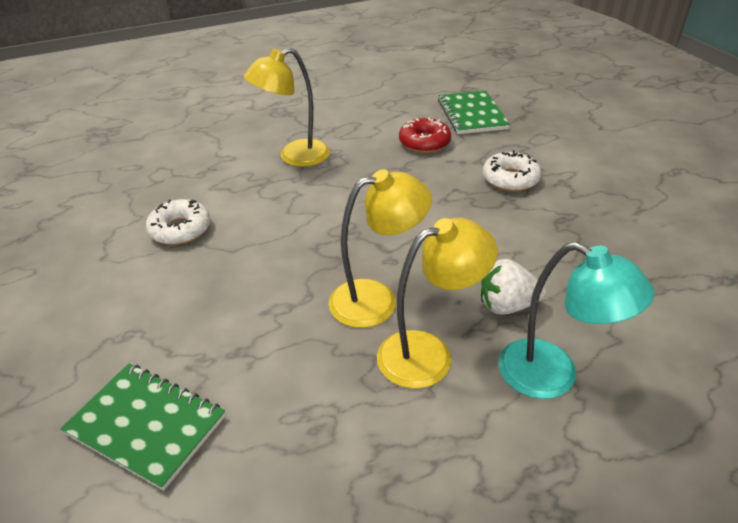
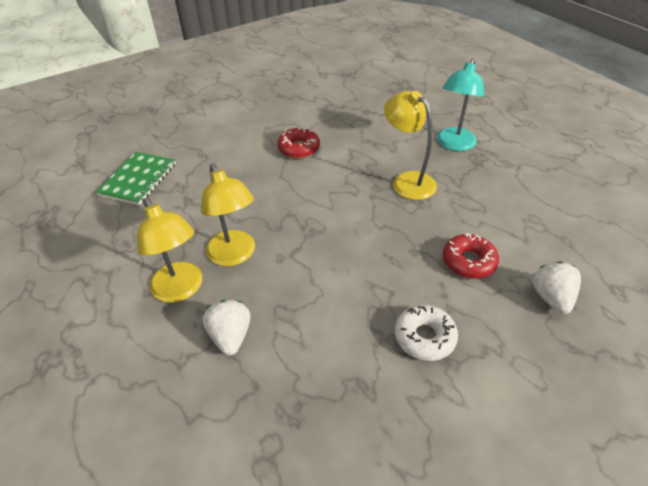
camera: 80 degrees right, 5 degrees up
white donut [146,199,210,245] -> red donut [277,128,320,159]
green notebook [438,91,510,134] -> white strawberry [532,261,581,314]
turquoise lamp [499,242,655,399] -> turquoise lamp moved to [437,58,484,151]

